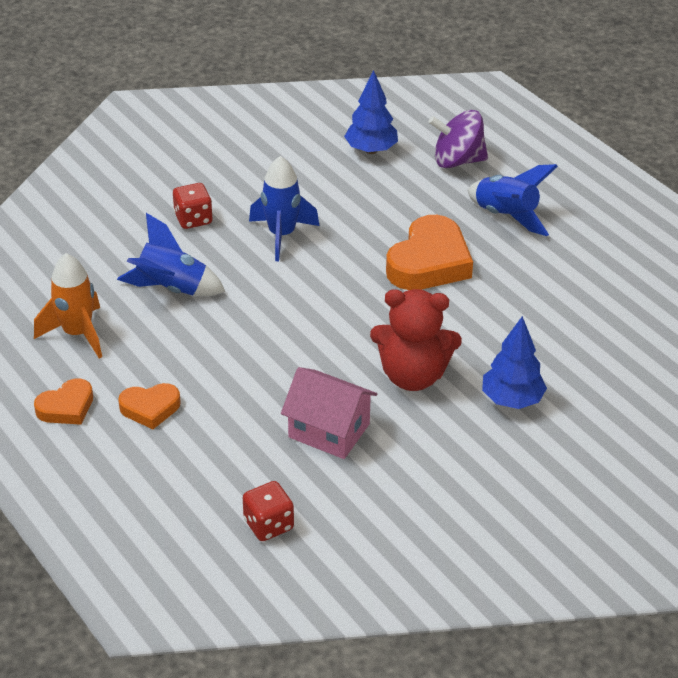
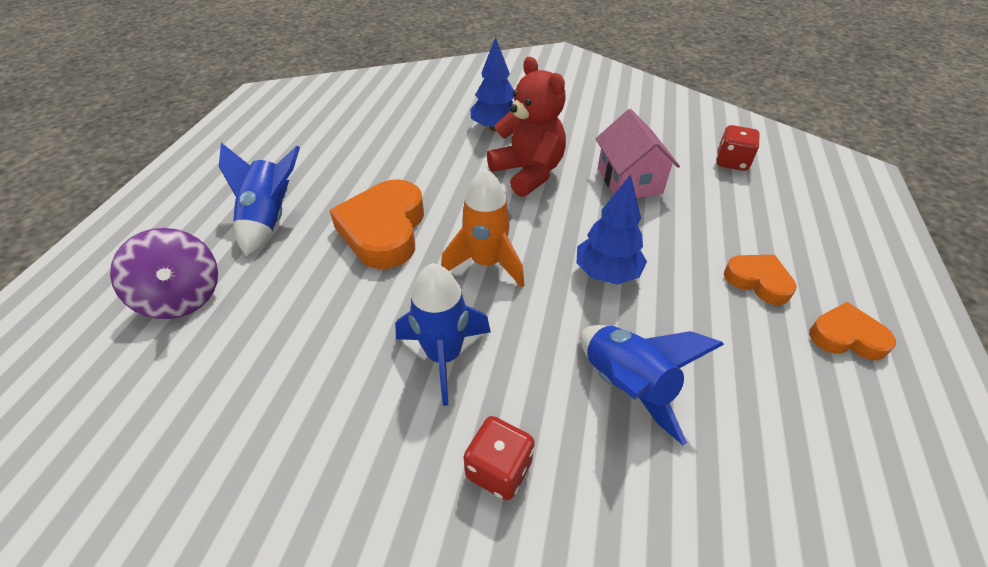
camera: 130 degrees left, 5 degrees up
orange rocket [34,253,102,358] -> orange rocket moved to [441,168,524,288]
blue tree [344,70,398,154] -> blue tree moved to [576,174,647,285]
orange heart [386,215,473,290] -> orange heart turned 75 degrees counterclockwise [329,179,424,269]

